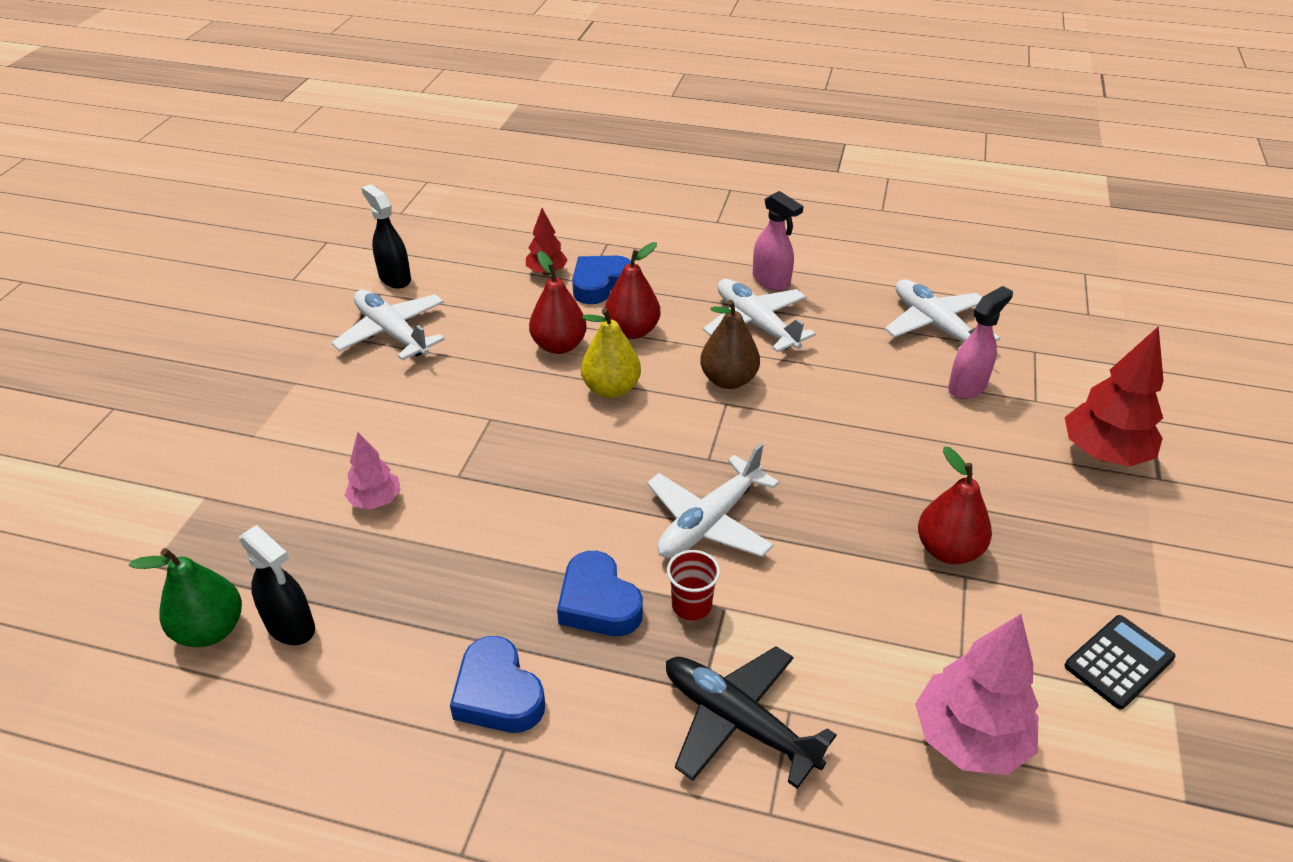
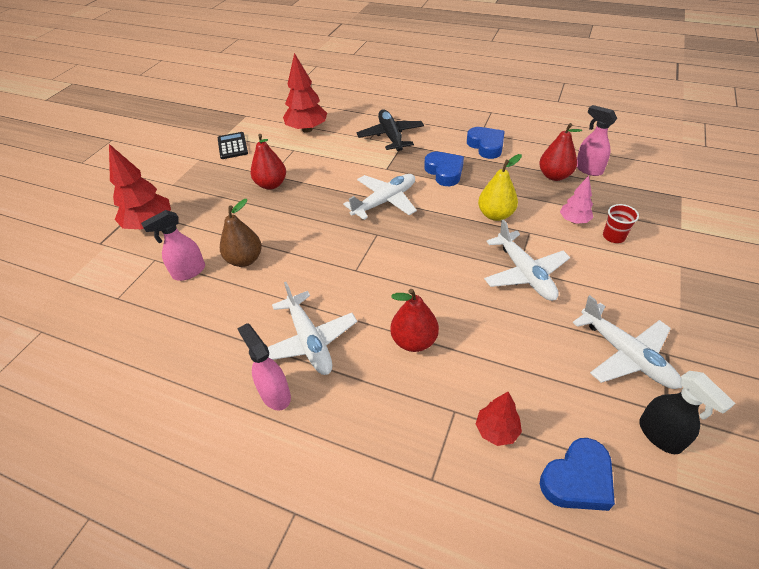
camera: 170 degrees left, 5 degrees up
green pear [129,548,242,647] -> none
black spray bottle [239,525,315,645] -> pink spray bottle [577,105,617,176]
red pear [529,251,587,354] -> red pear moved to [539,123,582,181]
blue heart [572,256,631,304] -> blue heart moved to [540,438,615,511]
yellow pear [581,308,641,398] -> yellow pear moved to [478,154,522,221]
black plane [666,646,836,789] -> black plane turned 150 degrees counterclockwise [357,109,424,151]
red cup [667,550,720,620] -> red cup moved to [603,204,639,243]
brown pear [700,300,760,389] -> brown pear moved to [220,199,262,267]
white plane [885,279,1000,351] -> white plane moved to [484,219,570,301]
pink tree [915,614,1039,775] -> red tree [283,53,327,133]
black calculator [1064,615,1175,709] -> black calculator turned 105 degrees clockwise [218,132,248,159]

